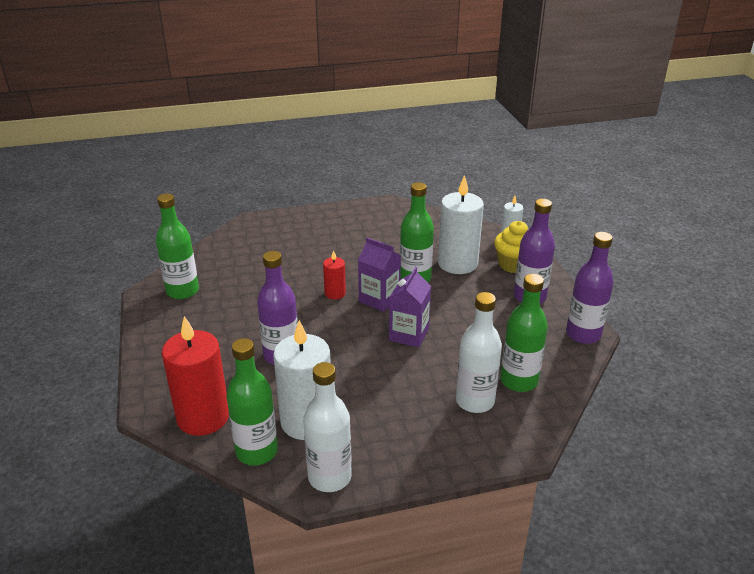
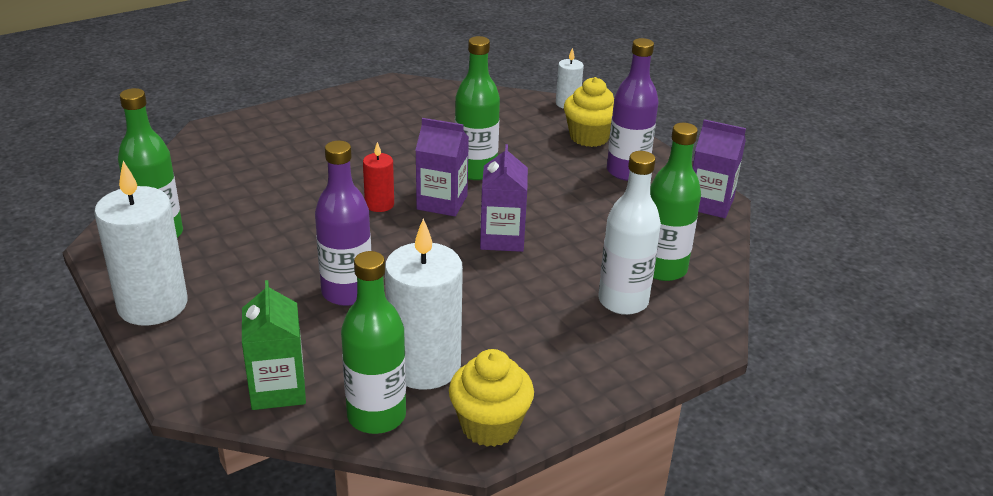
camera: 20 degrees left, 0 degrees up
red candle [162,316,229,436] -> green carton [242,280,306,410]
white bottle [303,362,352,492] -> yellow cupcake [449,349,534,447]
white candle [438,175,484,274] -> white candle moved to [94,161,188,326]
purple bottle [566,232,614,344] -> purple carton [693,119,746,218]

